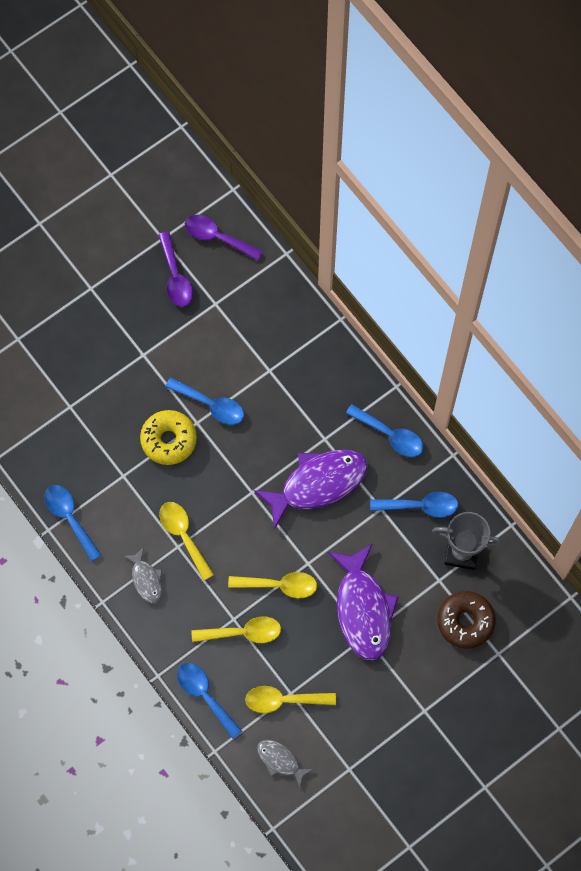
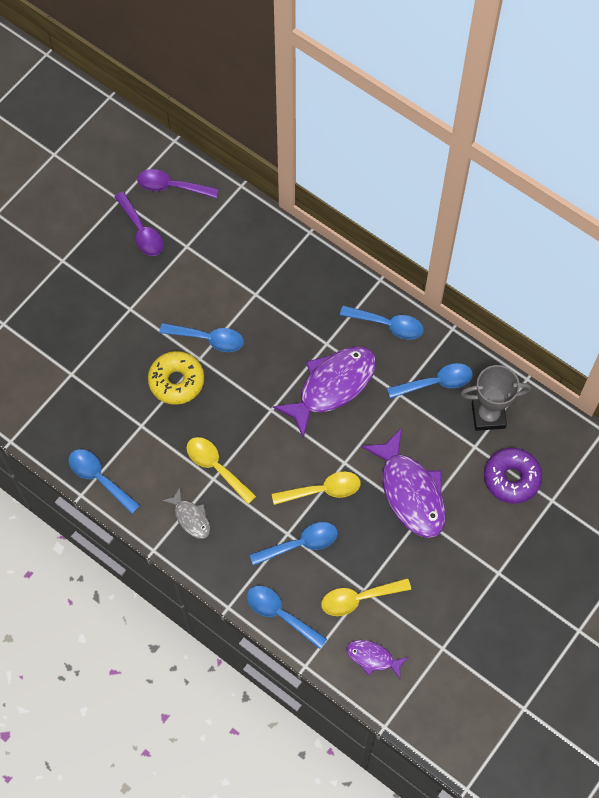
camera: 15 degrees left, 5 degrees down
yellow spoon [192,616,281,643] -> blue spoon [249,522,338,566]
grey fish [257,740,314,788] -> purple fish [346,640,408,679]
brown donut [437,591,496,649] -> purple donut [484,448,542,504]

